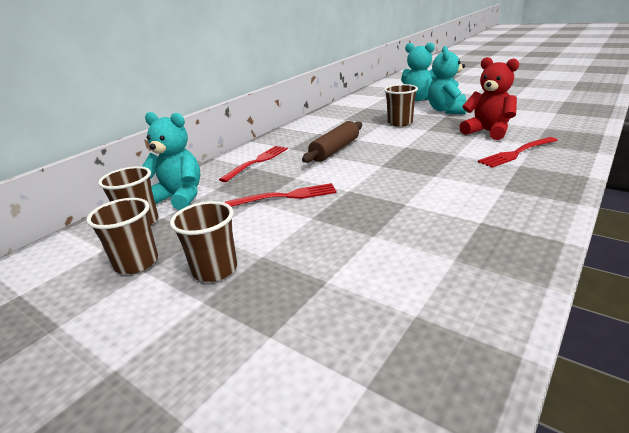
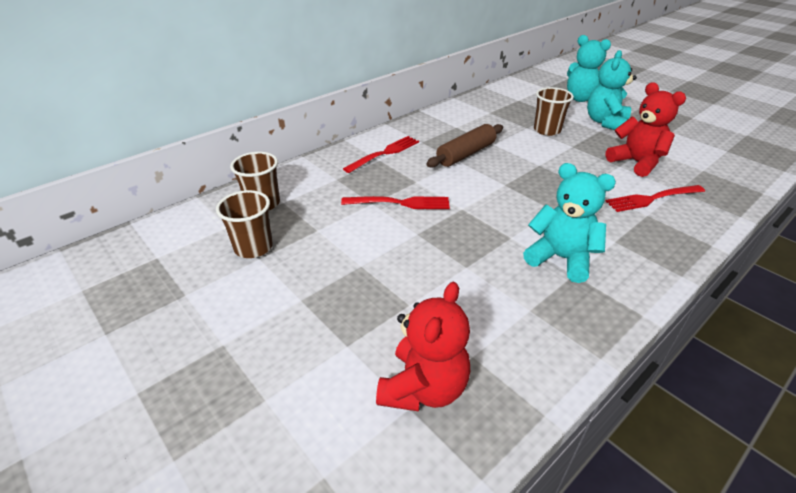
camera: 10 degrees right, 10 degrees up
turquoise teddy bear [142,112,200,210] -> turquoise teddy bear moved to [523,163,616,283]
brown cup [170,201,237,282] -> none
none -> red teddy bear [376,282,470,412]

